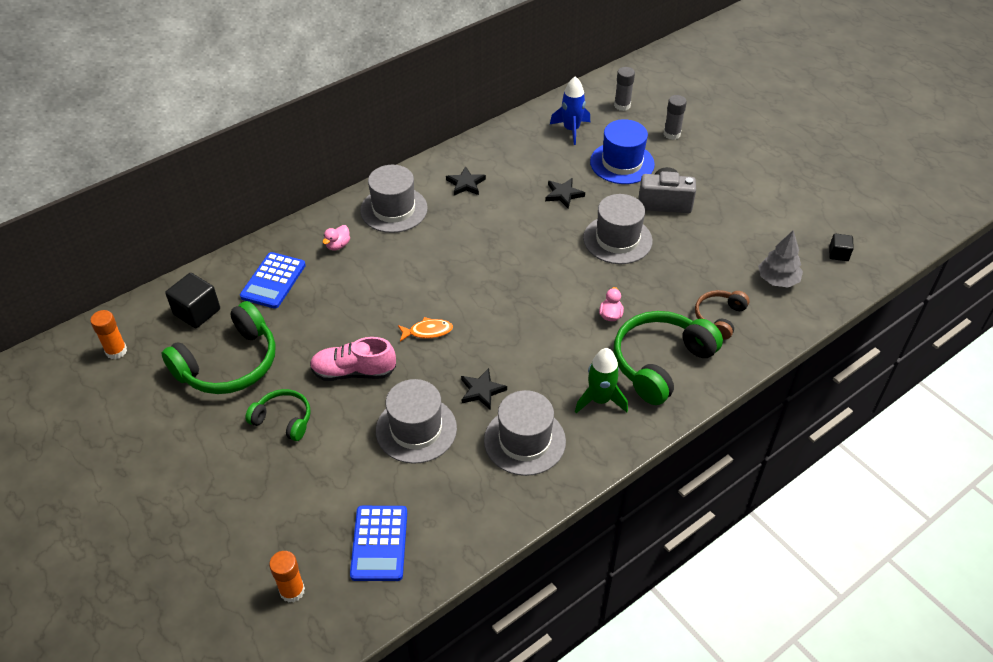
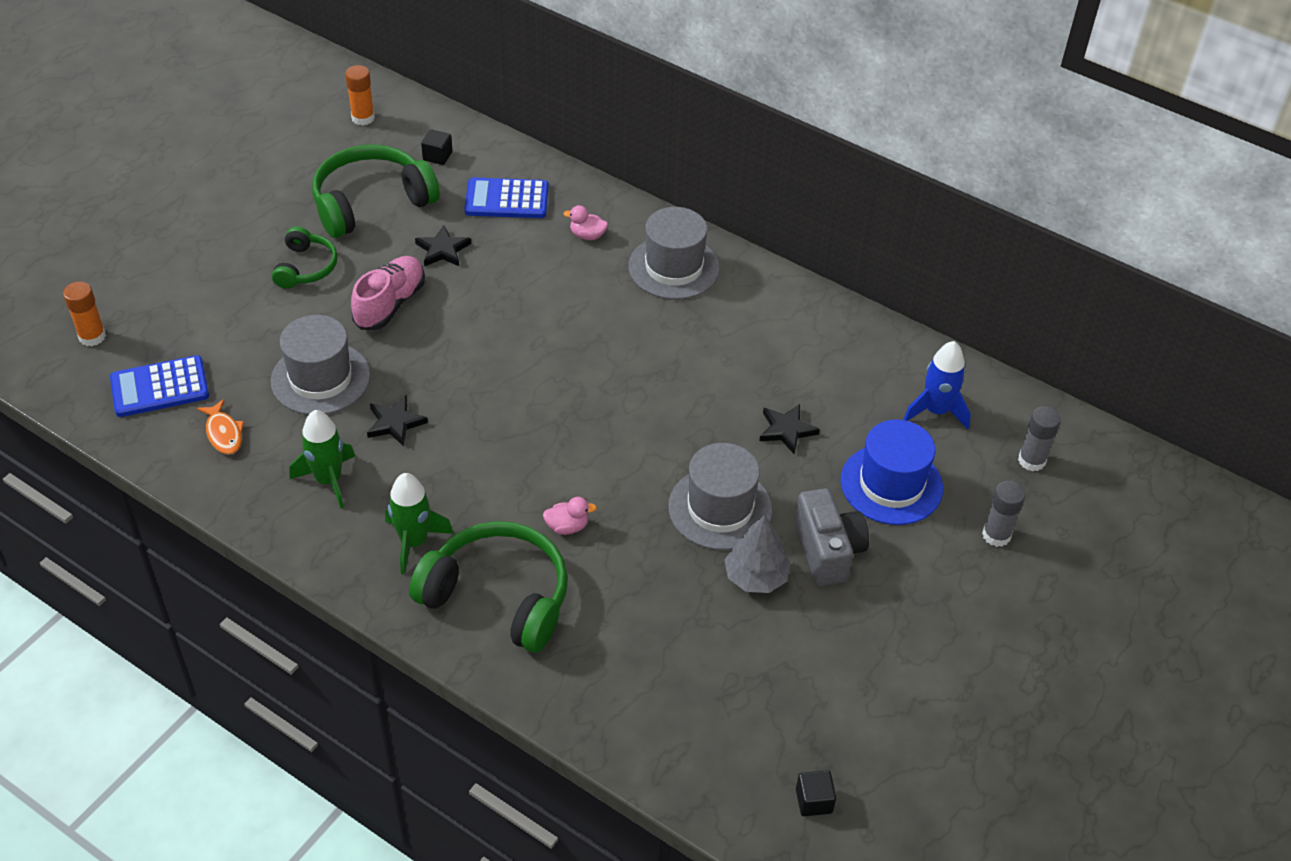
camera: 70 degrees right, 0 degrees up
green headphones [162,301,276,394] -> green headphones turned 120 degrees clockwise [312,144,440,238]
black cube [165,273,220,328] -> black cube [421,129,453,165], size x0.58
pink shoe [310,337,396,381] -> pink shoe turned 45 degrees clockwise [351,256,425,330]
orange fish [398,317,453,341] -> orange fish moved to [197,399,244,454]
black star [446,166,486,196] -> black star moved to [415,225,471,267]
grey hat [484,390,566,476] -> green rocket [290,410,355,509]
brown headphones [695,290,750,340] -> none
grey tree [758,231,803,288] -> grey tree moved to [724,514,791,593]

